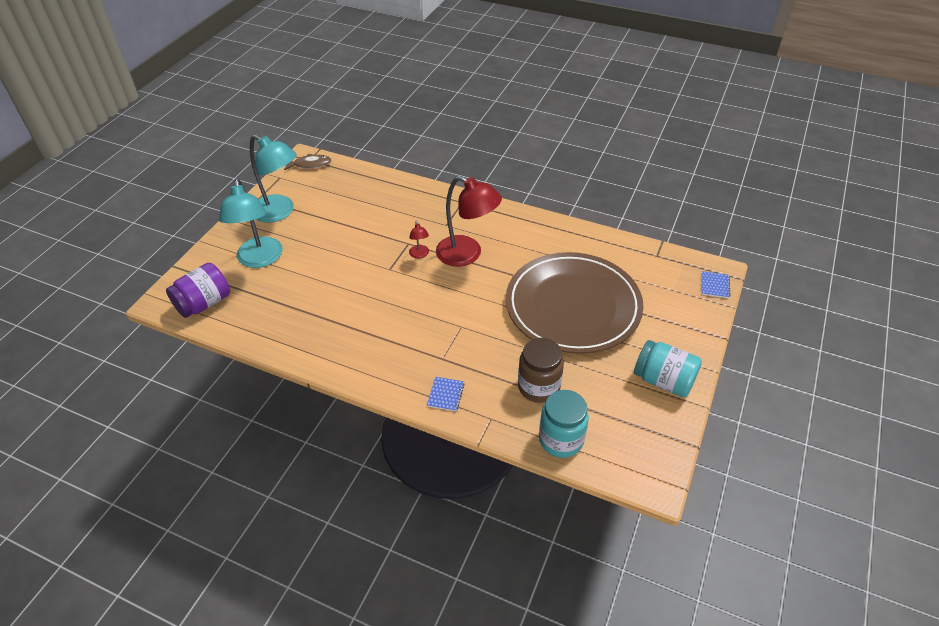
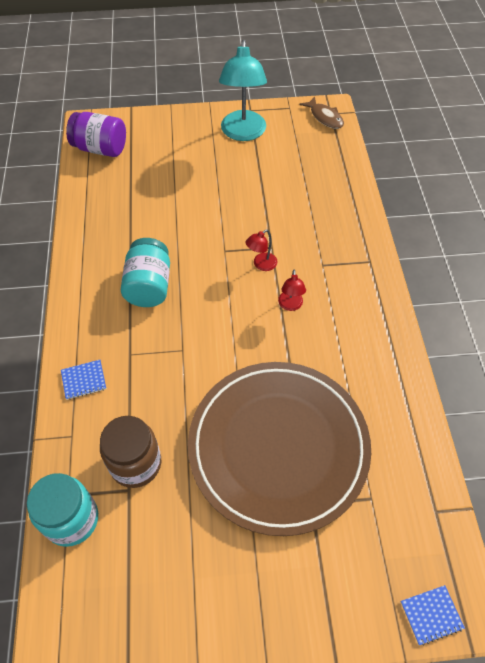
camera: 60 degrees right, 10 degrees up
turquoise lamp [219,179,283,268] -> none
red lamp [436,176,502,267] -> red lamp [278,270,306,311], size x0.44
turquoise jar [634,340,702,397] -> turquoise jar moved to [121,238,170,307]

